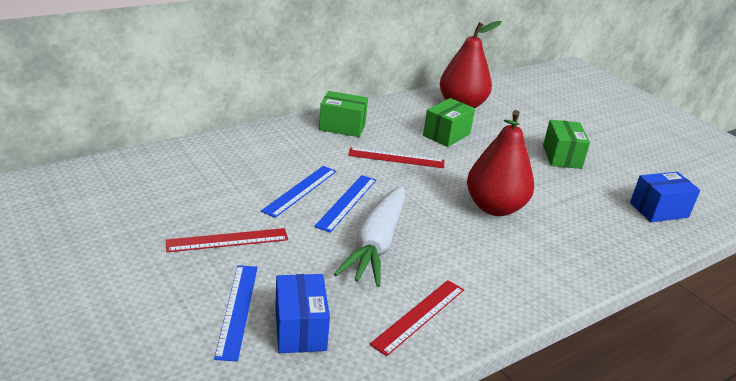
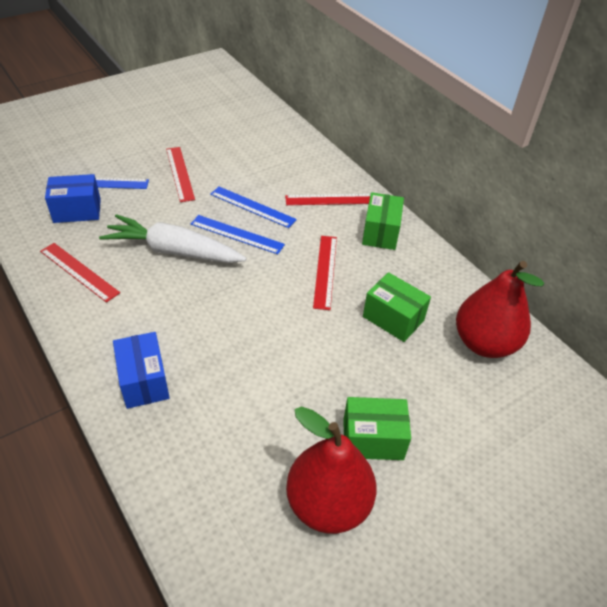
camera: 90 degrees right, 15 degrees up
red pear [467,110,534,216] -> red pear moved to [286,406,377,534]
blue box [630,172,700,222] -> blue box moved to [113,332,170,409]
none -> red ruler [285,194,370,205]

